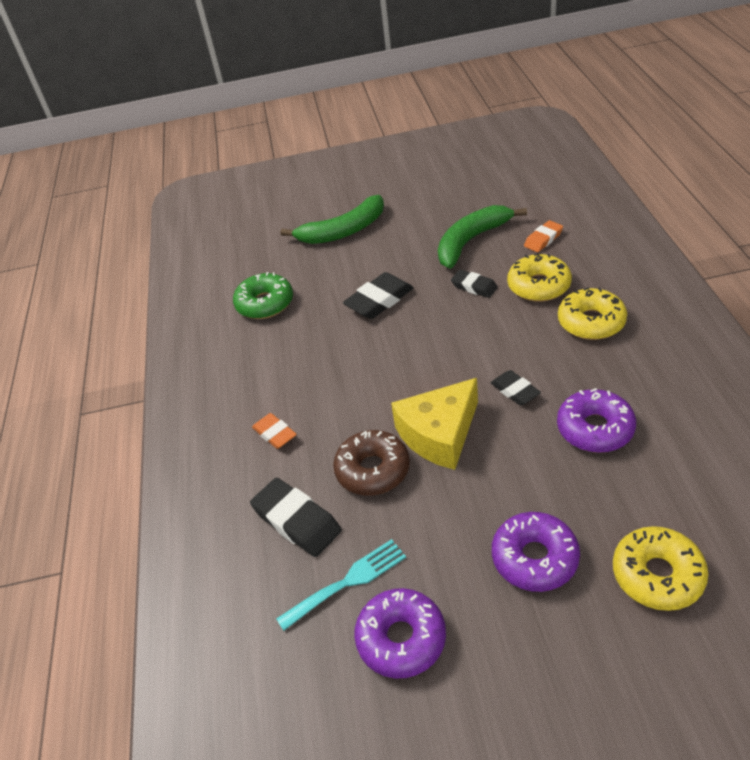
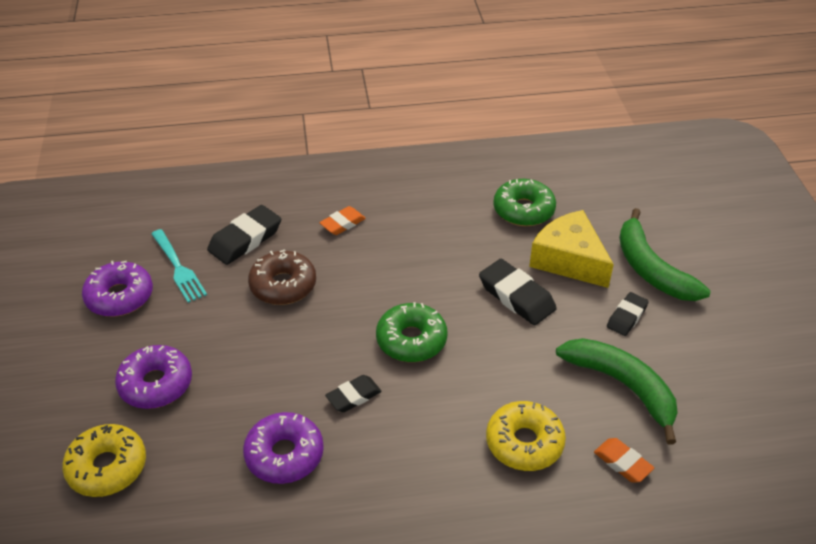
camera: 85 degrees right, 0 degrees up
yellow cheese [391,378,478,470] -> yellow cheese moved to [529,210,614,288]
black eraser [451,270,498,298] -> black eraser moved to [607,292,649,336]
yellow donut [558,287,627,340] -> none
none -> green donut [376,302,447,362]

